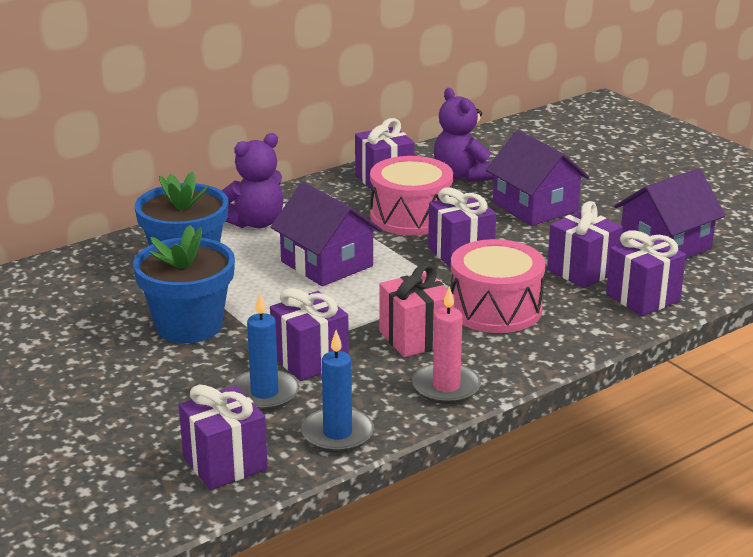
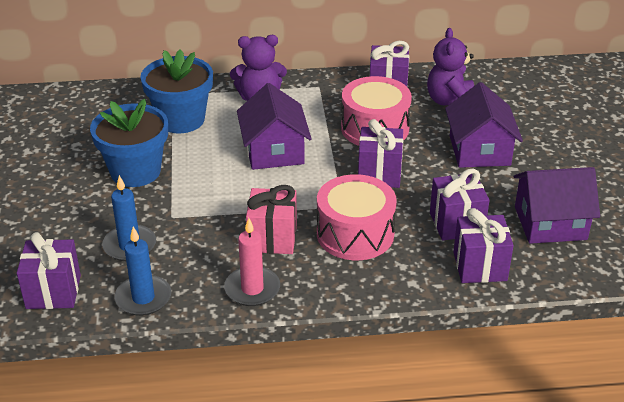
camera: 30 degrees right, 10 degrees up
purple gift [270,288,349,381] -> none

